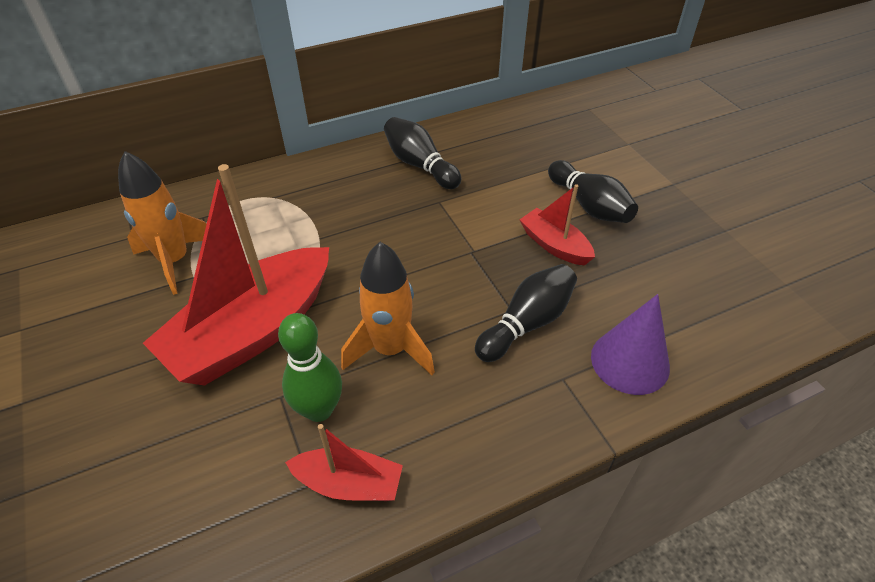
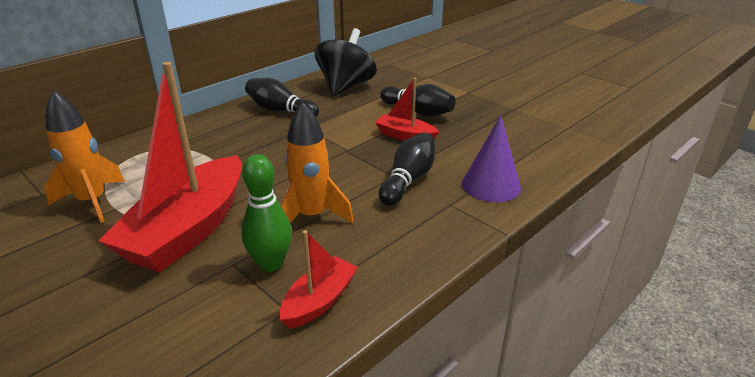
camera: 20 degrees left, 15 degrees down
red boat [285,424,403,501] -> red boat turned 45 degrees counterclockwise [280,230,358,329]
none -> black spinning top [315,28,377,97]

